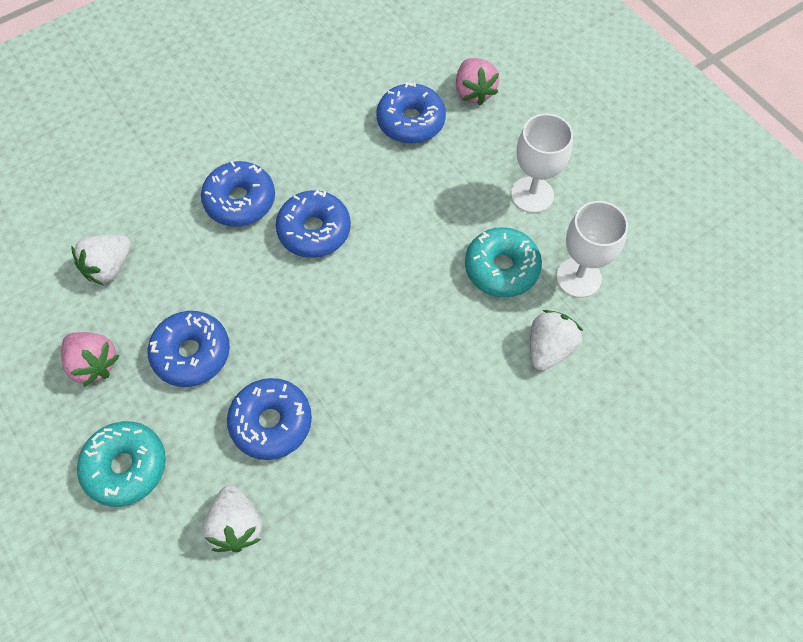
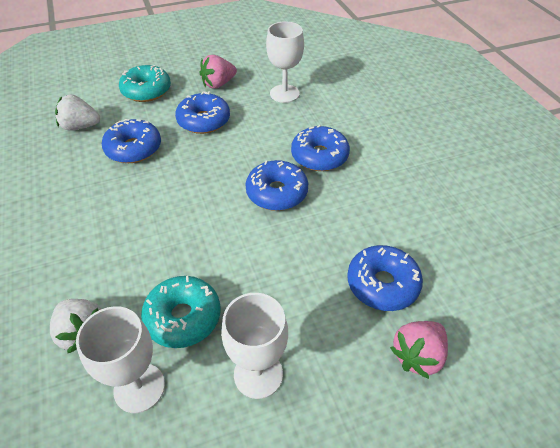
camera: 105 degrees right, 15 degrees down
white strawberry [72,235,131,285] -> white goblet [266,21,304,103]
pink strawberry [456,58,499,105] -> pink strawberry turned 45 degrees counterclockwise [390,321,448,379]

